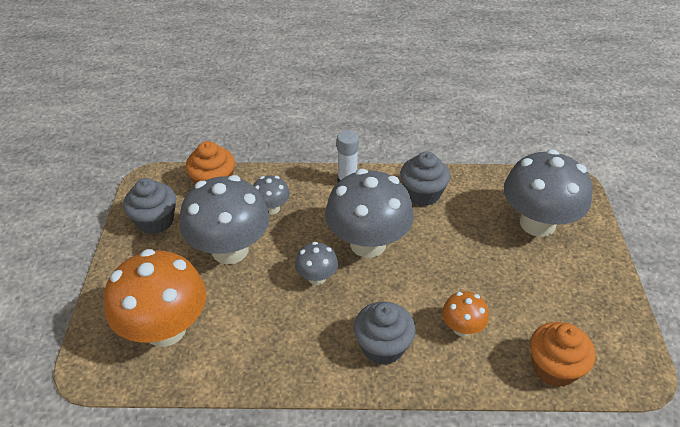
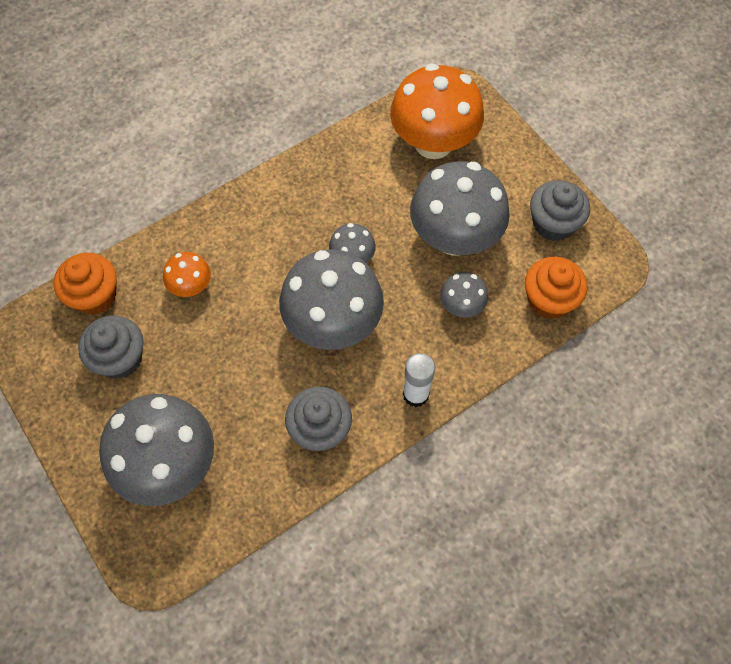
camera: 145 degrees right, 20 degrees up
grey cupcake [354,302,416,365] -> grey cupcake moved to [78,315,143,379]

